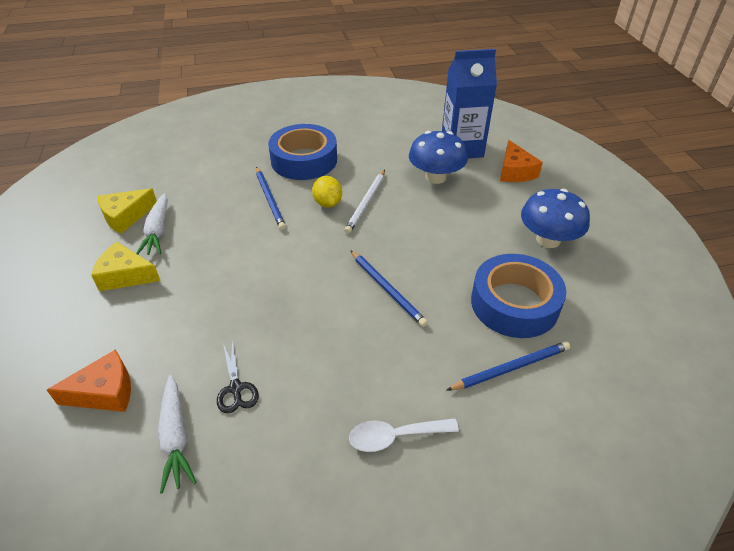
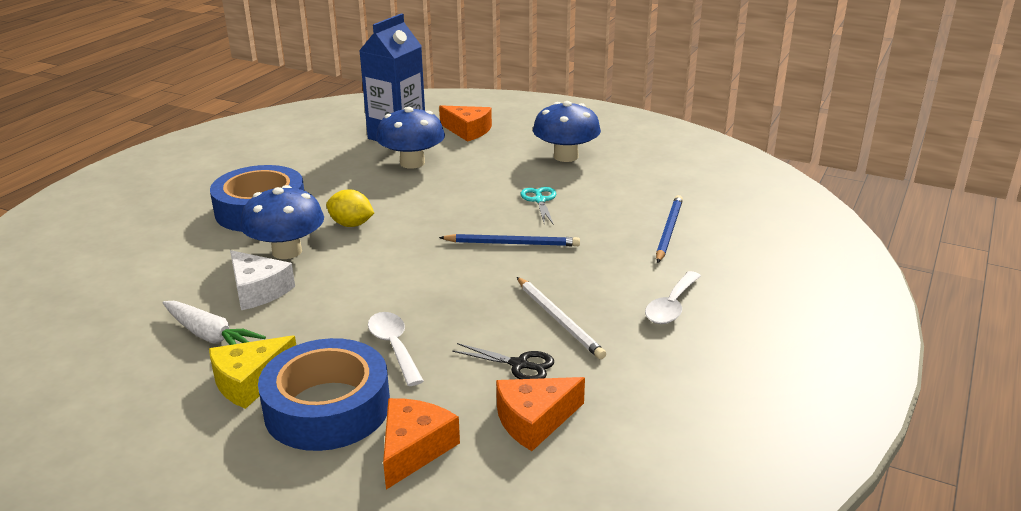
camera: 50 degrees left, 15 degrees down
yellow cheese [98,188,157,234] -> none
white carrot [158,375,197,494] -> orange cheese [496,377,585,451]
blue pencil [256,167,286,230] -> blue mushroom [240,185,324,259]
white pencil [344,170,385,234] -> white pencil moved to [517,277,606,359]
blue tape [471,254,566,338] -> blue tape moved to [258,338,390,451]
none -> white cheese [230,250,295,310]
none -> white spoon [368,312,424,386]
none -> turquoise scissors [521,187,556,225]

